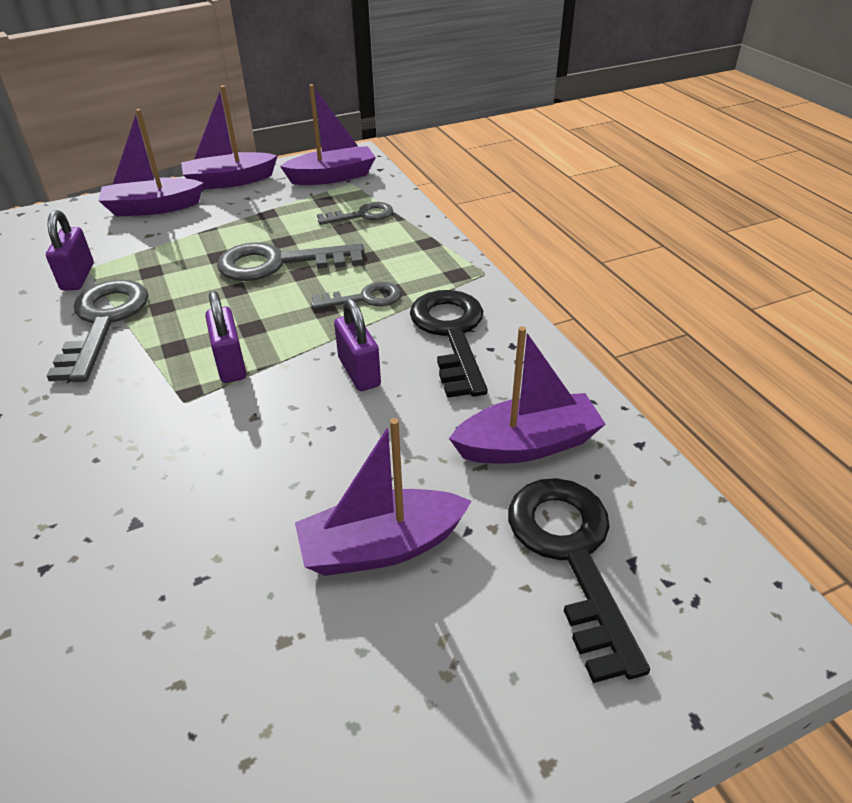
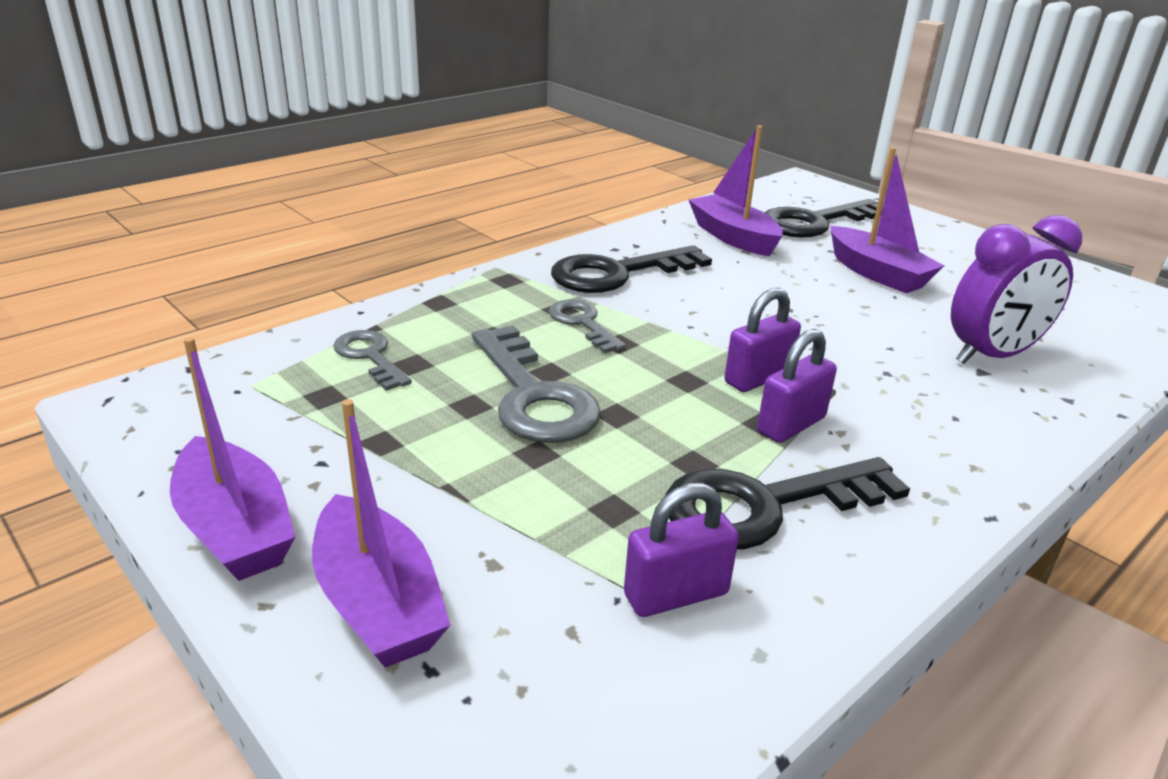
camera: 110 degrees left, 10 degrees down
grey key [47,280,149,382] -> black key [665,457,910,550]
purple boat [280,84,376,185] -> none
purple padlock [334,299,381,391] -> purple padlock moved to [757,329,837,443]
none -> purple clock [951,215,1082,364]

